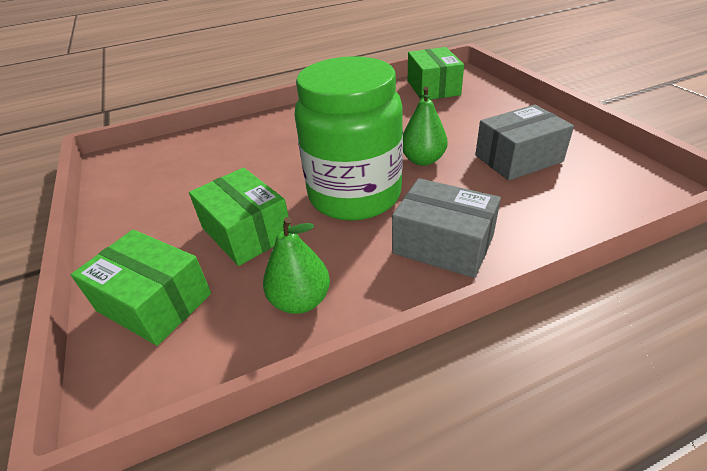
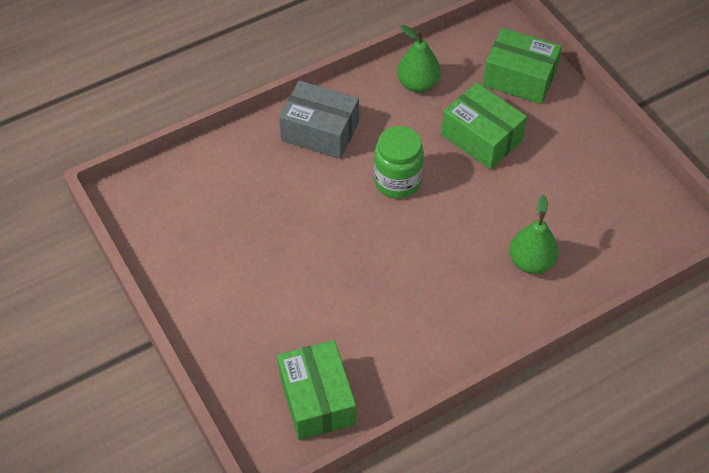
camera: 170 degrees right, 15 degrees up
green jar [294,56,403,221] -> green jar [374,126,424,199], size x0.55
green pear [403,87,448,166] -> green pear moved to [509,195,559,274]
grey box [475,105,574,180] -> none

